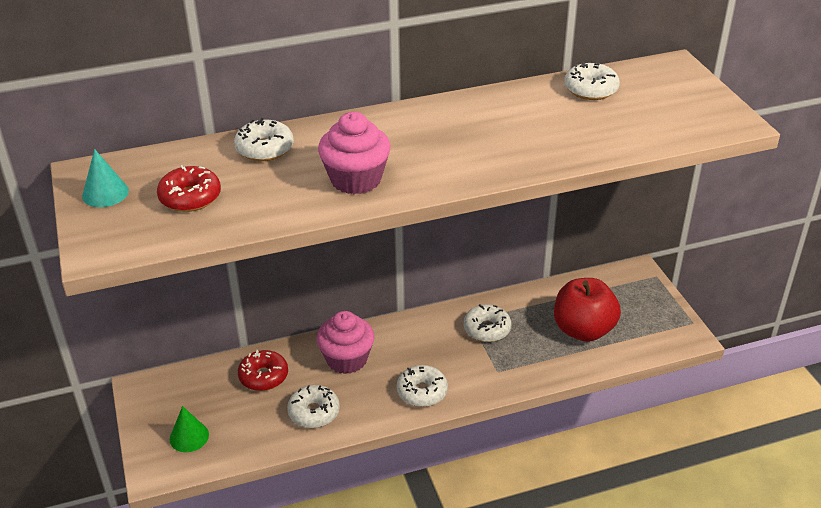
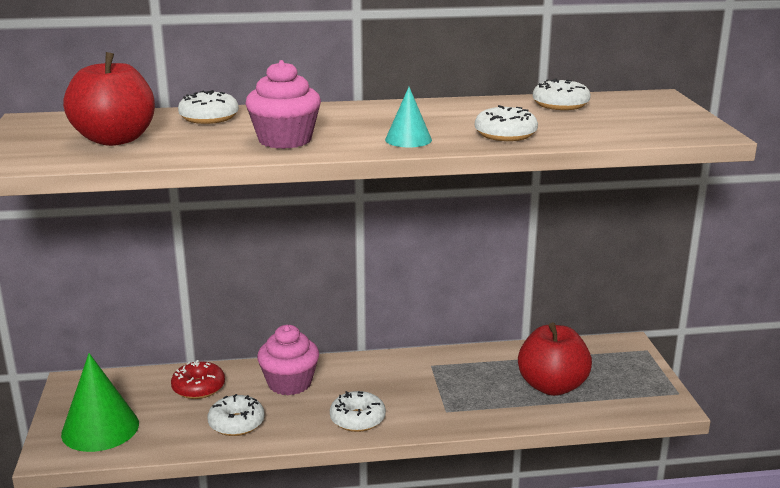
camera: 10 degrees right, 15 degrees down
turquoise cone [82,149,129,207] -> turquoise cone moved to [385,87,432,147]
red donut [157,165,221,212] -> red apple [63,52,155,146]
green cone [170,406,209,452] -> green cone [61,353,139,452], size x1.80
white donut [464,304,511,342] -> white donut moved to [475,105,538,141]

